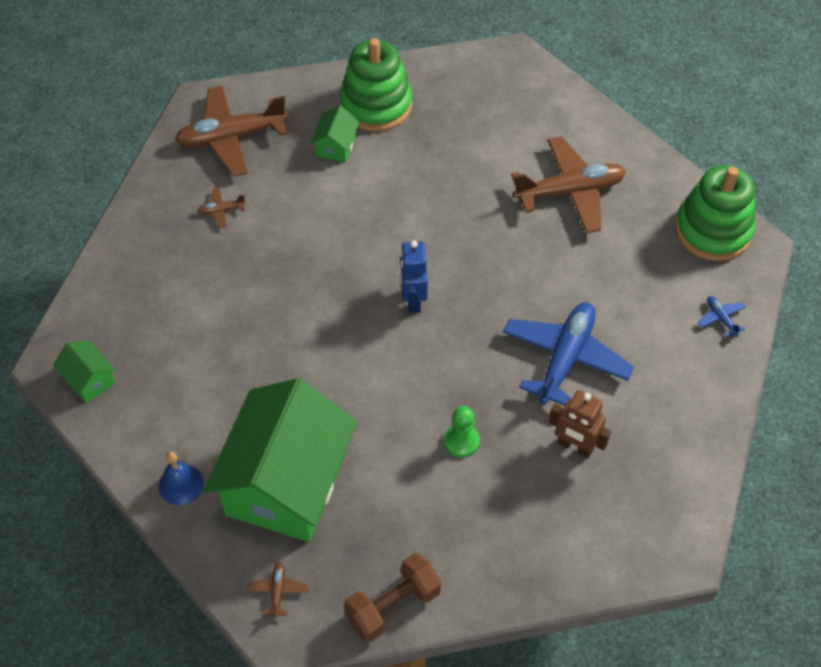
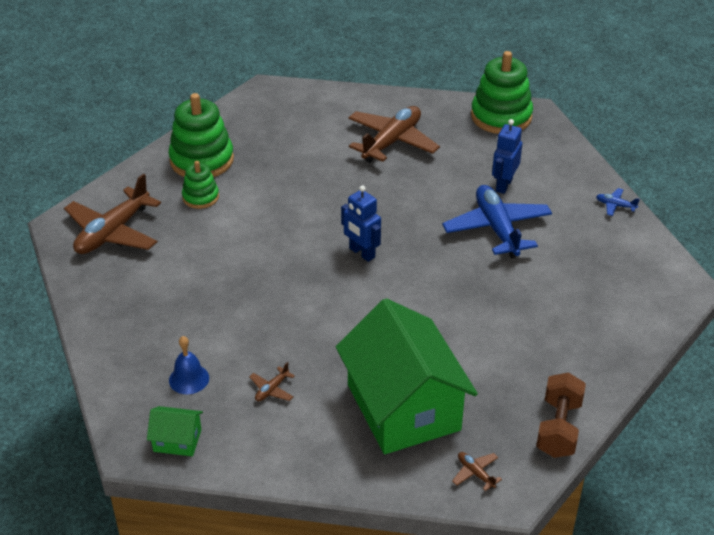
camera: 40 degrees left, 15 degrees down
blue bell [159,452,204,505] -> blue bell moved to [169,336,209,394]
brown plane [197,187,246,228] -> brown plane moved to [249,362,295,401]
green house [310,105,360,163] -> green stacking toy [182,161,219,209]
green pawn [444,406,480,458] -> none
brown robot [549,390,611,459] -> none
blue plane [698,296,746,337] -> blue plane moved to [596,188,640,216]
none -> blue robot [492,119,522,194]

